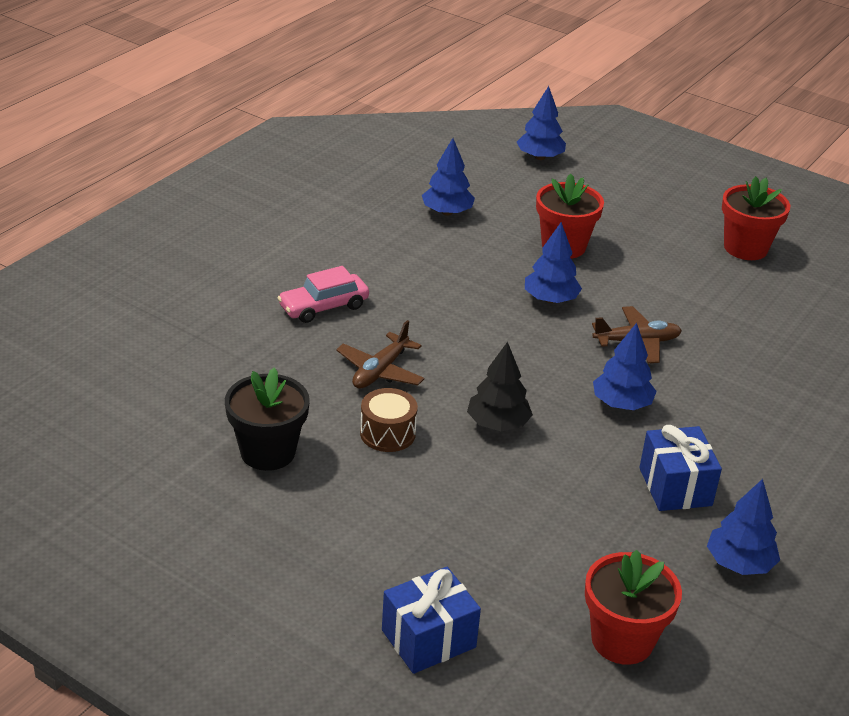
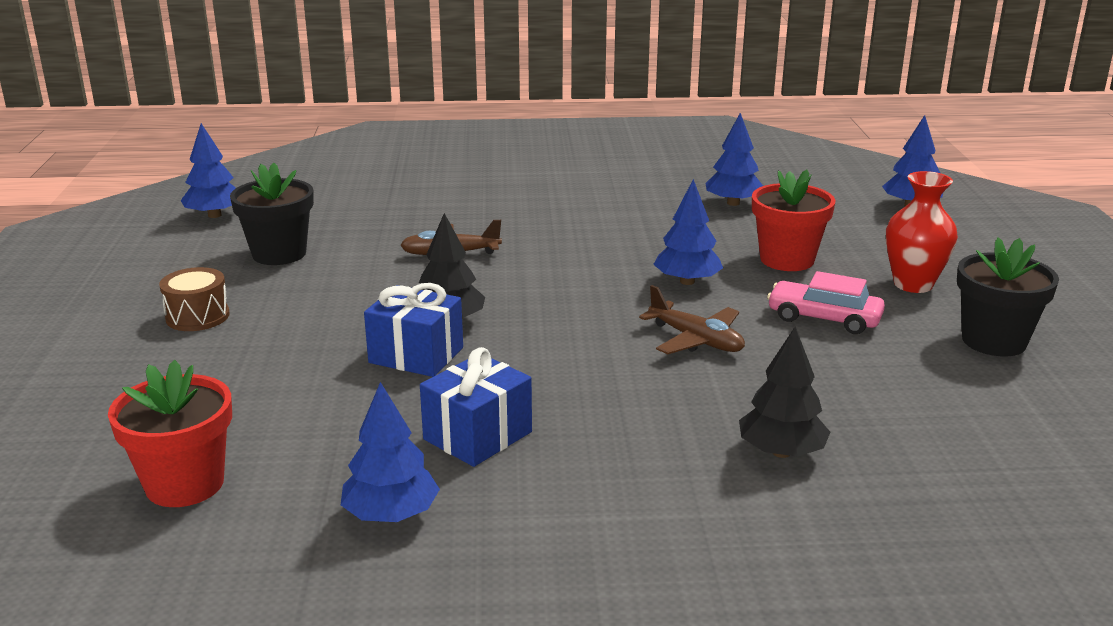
camera: 55 degrees right, 10 degrees down
pink car [278,266,369,323] -> pink car moved to [767,271,885,334]
brown drum [360,388,418,452] -> brown drum moved to [159,267,230,331]
blue gift [382,567,481,674] -> blue gift moved to [364,283,463,377]
blue tree [593,323,657,410] -> blue tree moved to [181,123,236,218]
red flower pot [722,176,790,260] -> black flower pot [957,237,1059,356]
none -> black tree [739,327,830,458]
none -> red vase [886,171,958,293]

